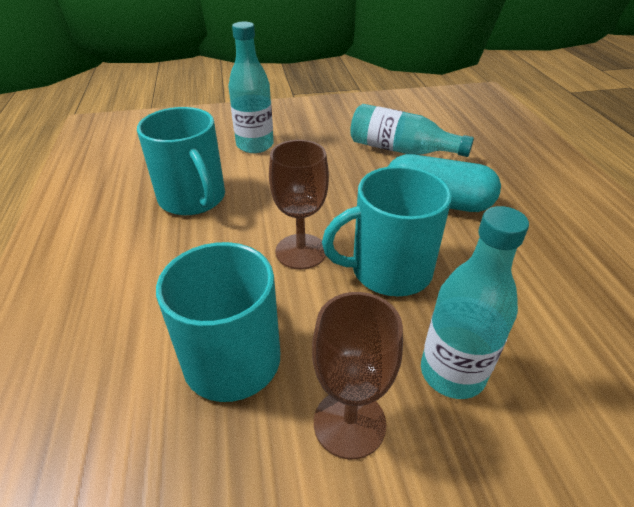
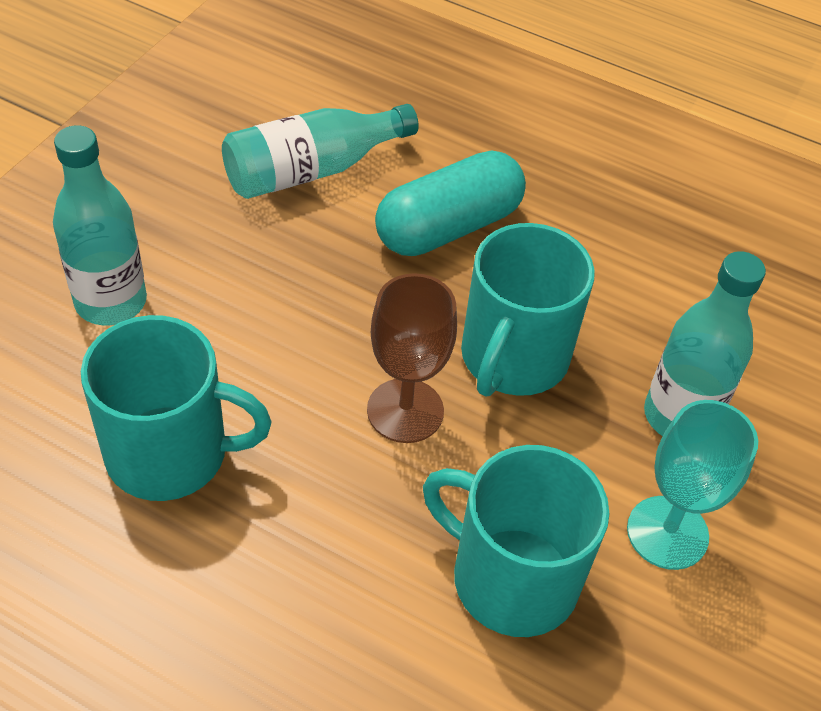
camera: 55 degrees left, 10 degrees up
brown goblet [312,292,403,459] -> turquoise goblet [627,400,758,570]

